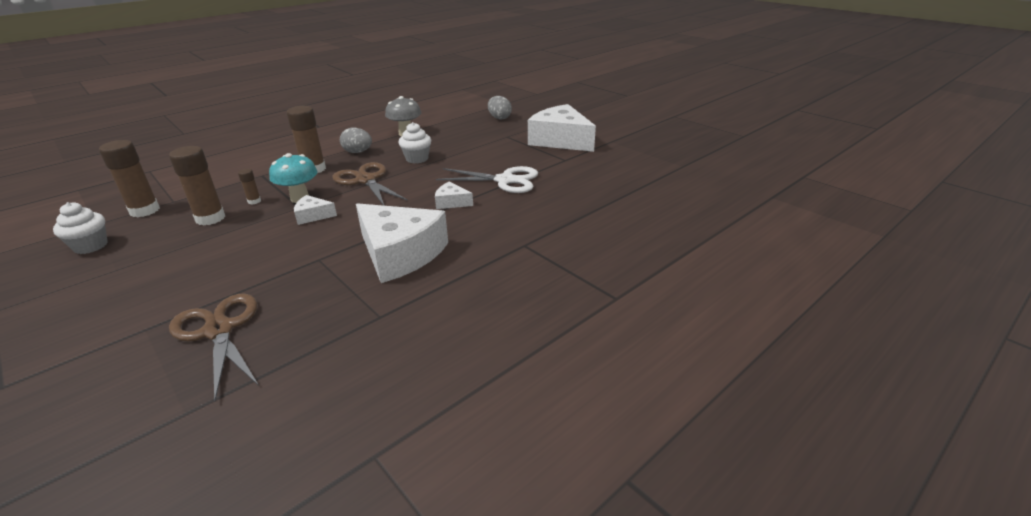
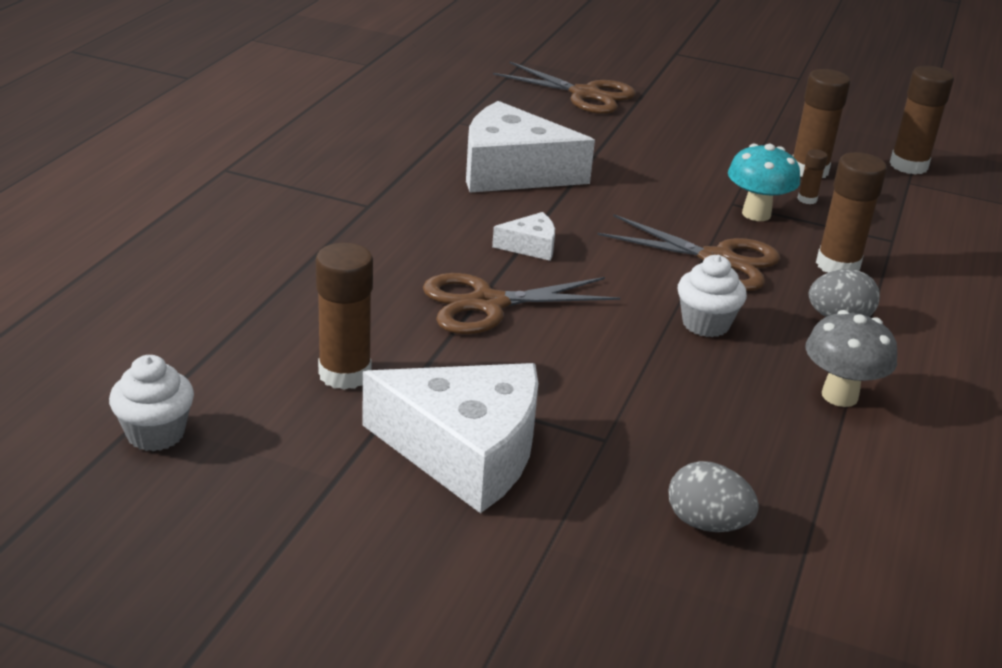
camera: 150 degrees right, 0 degrees up
white cupcake [53,202,108,254] -> white cupcake moved to [109,355,194,451]
white cheese [294,195,337,225] -> none
white scissors [436,166,538,193] -> brown scissors [423,273,620,334]
none -> brown glue stick [316,243,373,390]

